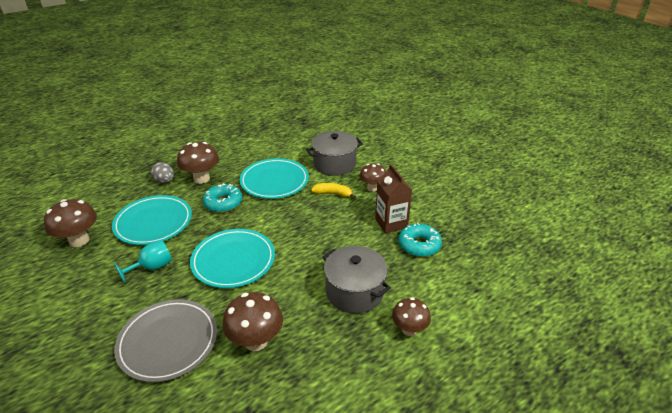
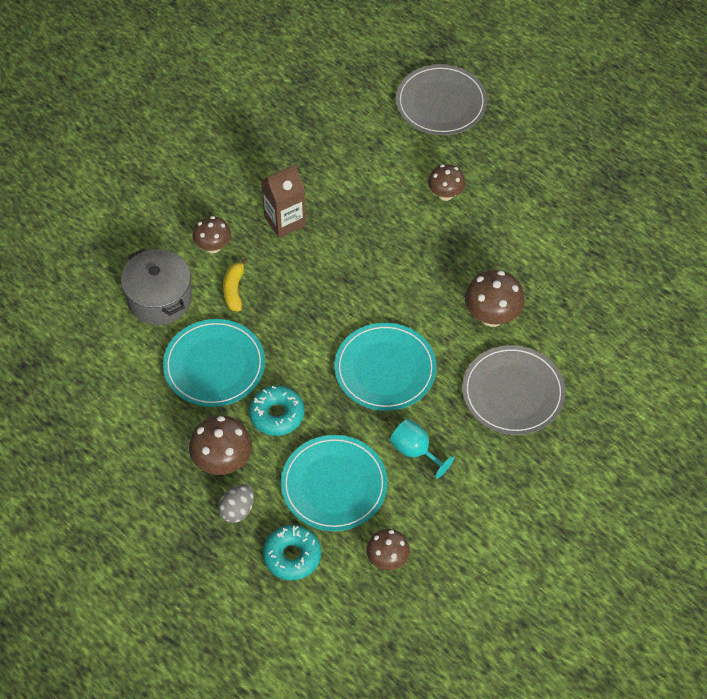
camera: 100 degrees left, 20 degrees up
brown mushroom [44,199,97,247] -> brown mushroom [366,529,410,570], size x0.67
grey pot [323,246,391,313] -> none
turquoise donut [398,223,442,257] -> turquoise donut moved to [263,525,321,580]
none -> grey plate [396,64,487,135]

